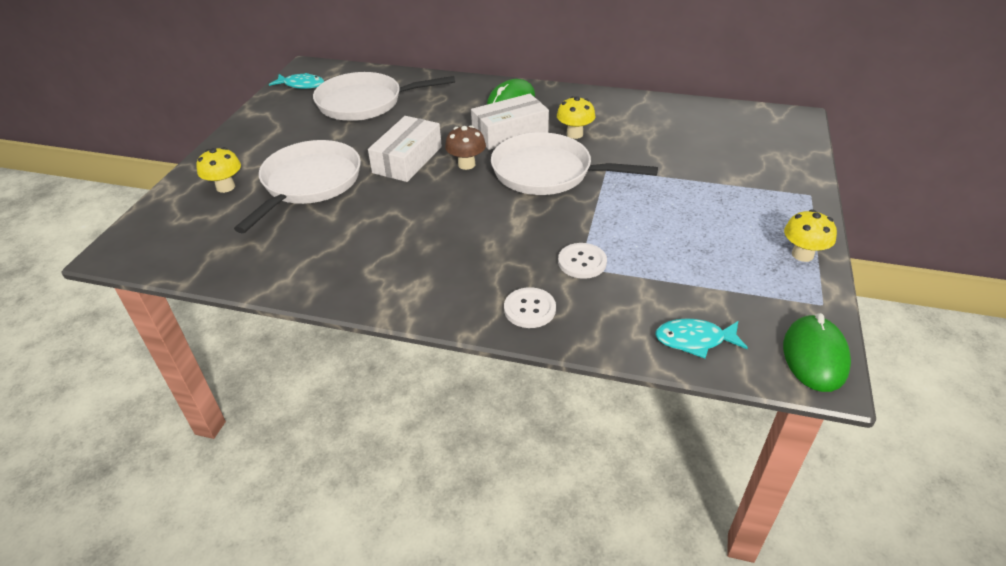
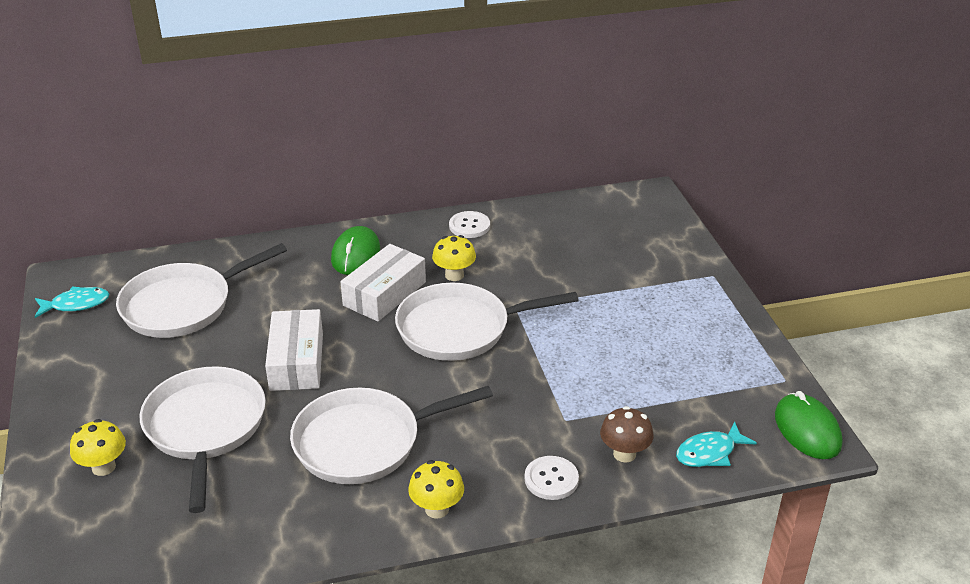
camera: 30 degrees left, 5 degrees down
brown mushroom [445,126,486,170] -> brown mushroom moved to [600,406,653,463]
white button [558,243,607,279] -> white button moved to [449,211,490,238]
yellow mushroom [784,209,837,262] -> yellow mushroom moved to [408,460,464,519]
none -> white pan [290,386,493,484]

